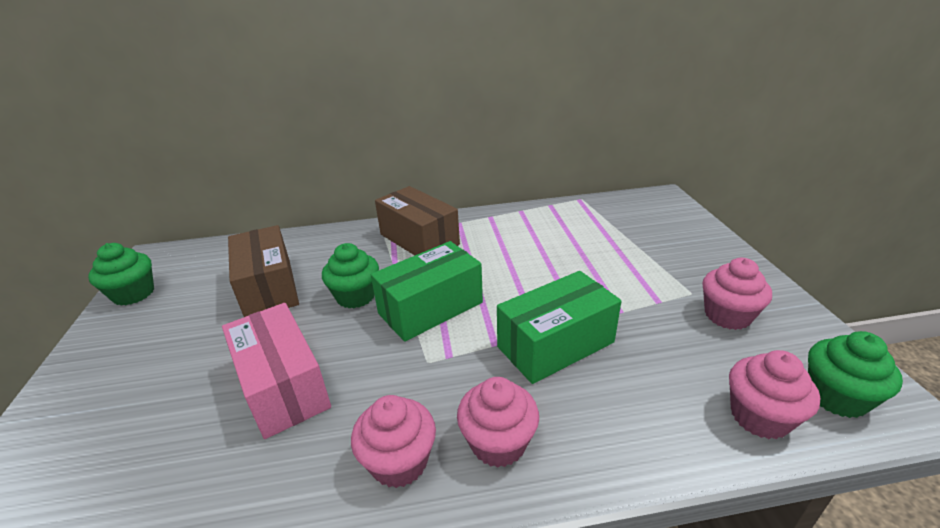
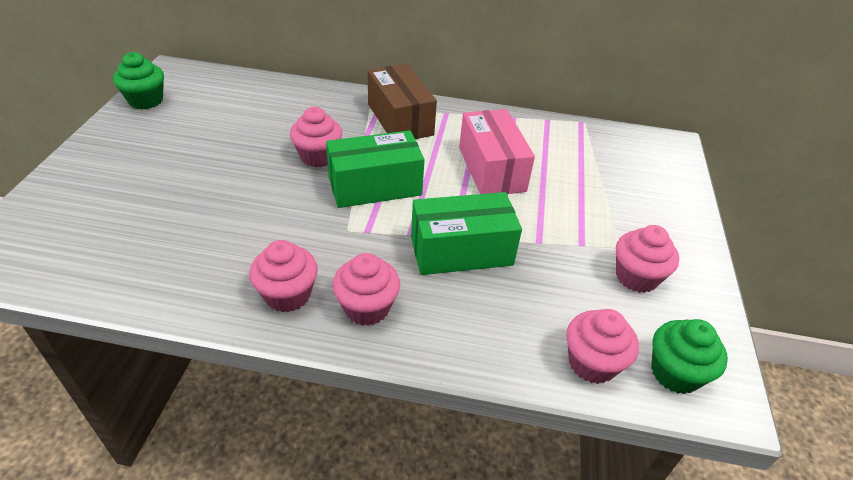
camera: 15 degrees right, 10 degrees up
pink box [222,303,331,439] -> pink box moved to [459,109,535,194]
brown box [228,225,299,317] -> none
green cupcake [322,243,379,308] -> pink cupcake [290,107,342,167]

